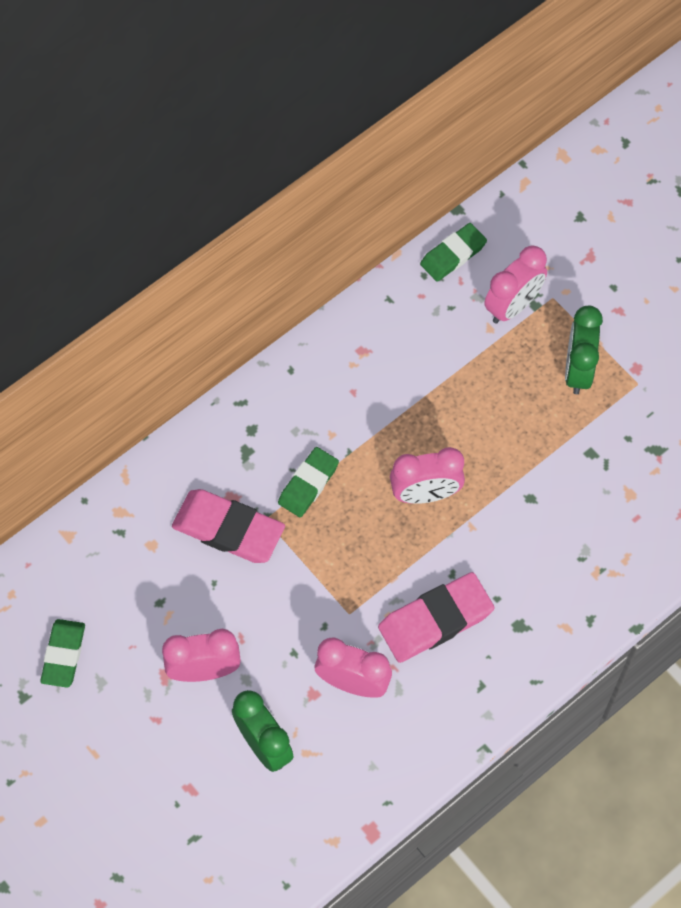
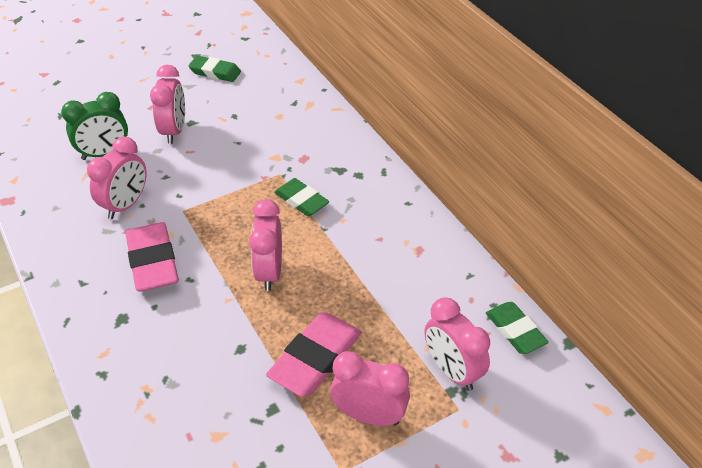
camera: 100 degrees right, 20 degrees down
pink eraser [172,489,285,563] -> pink eraser moved to [266,312,362,397]
green clock [565,306,603,394] -> pink clock [330,351,410,426]

